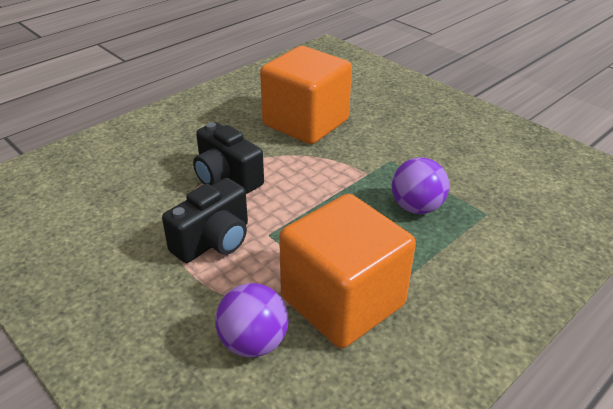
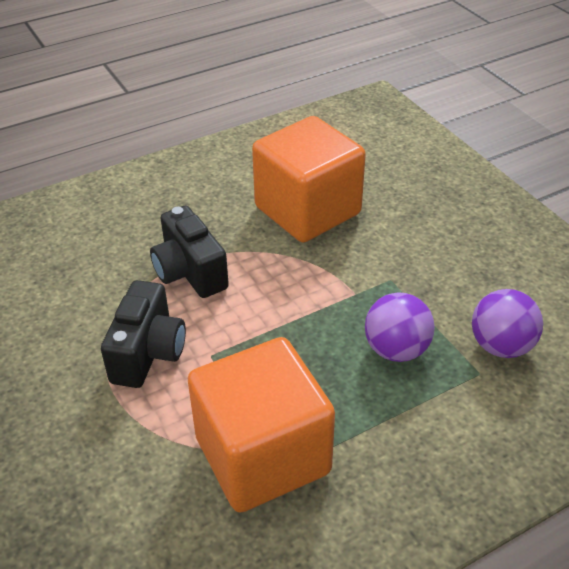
camera: 15 degrees right, 5 degrees up
black camera [162,178,248,263] -> black camera turned 45 degrees counterclockwise [101,280,186,388]
purple ball [215,283,289,357] -> purple ball moved to [472,289,543,358]

